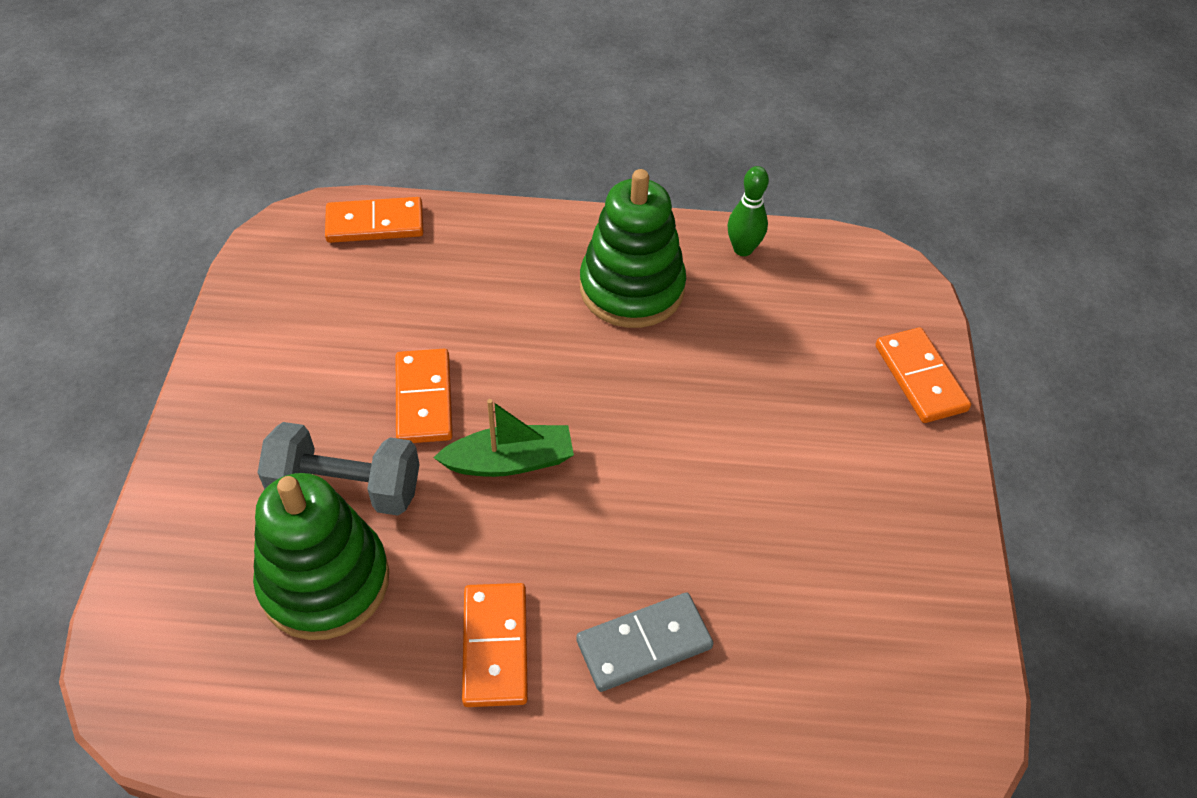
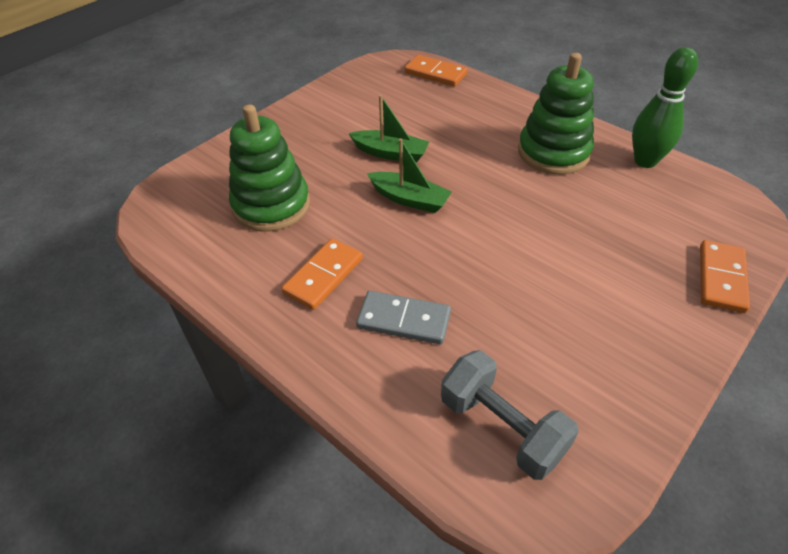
camera: 40 degrees right, 5 degrees down
grey dumbbell [257,422,420,516] -> grey dumbbell moved to [441,350,579,480]
orange domino [396,349,453,443] -> green boat [348,95,429,163]
green bowling pin [727,166,769,256] -> green bowling pin [632,47,698,168], size x1.56

